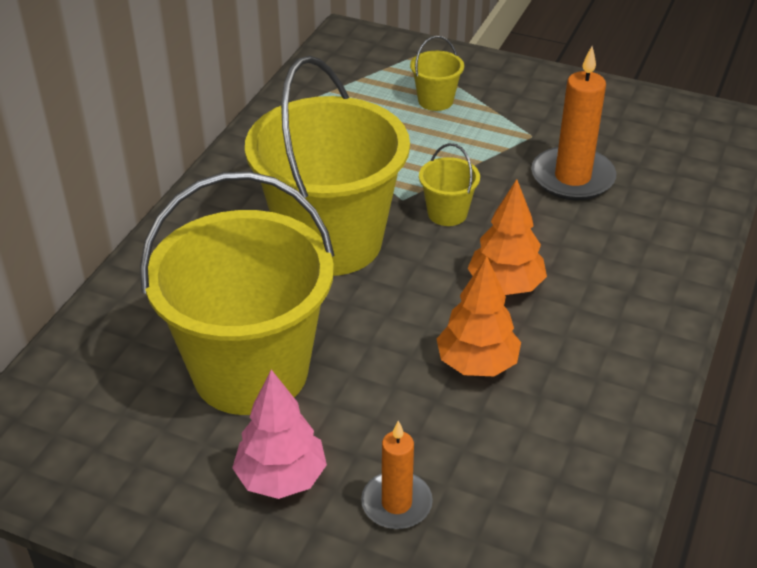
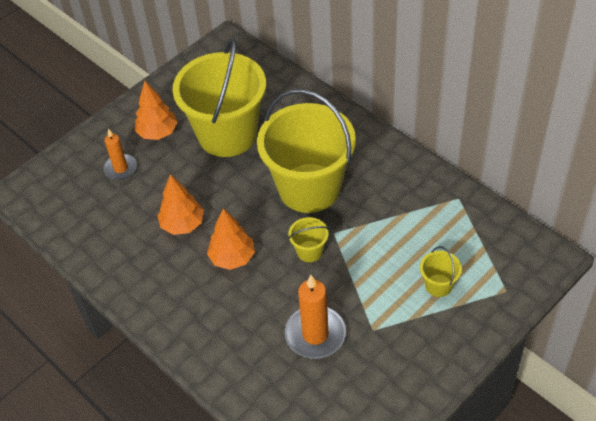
camera: 115 degrees right, 10 degrees up
pink tree [232,370,327,499] -> orange tree [135,81,178,140]

